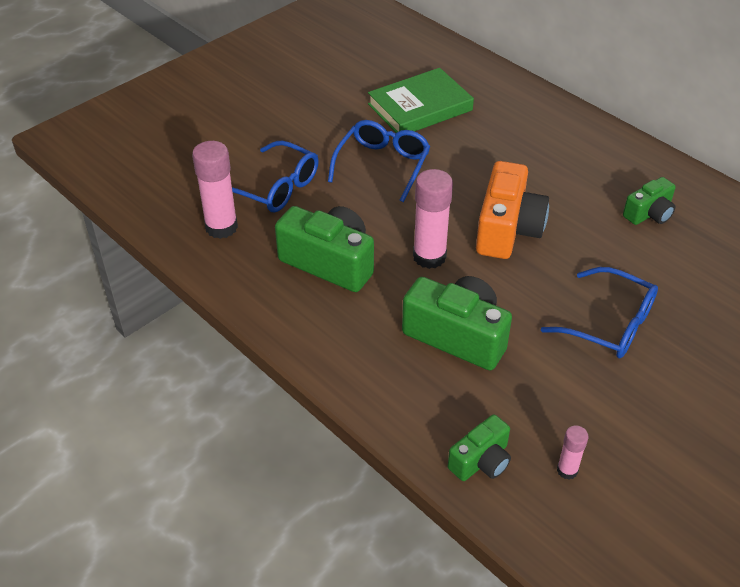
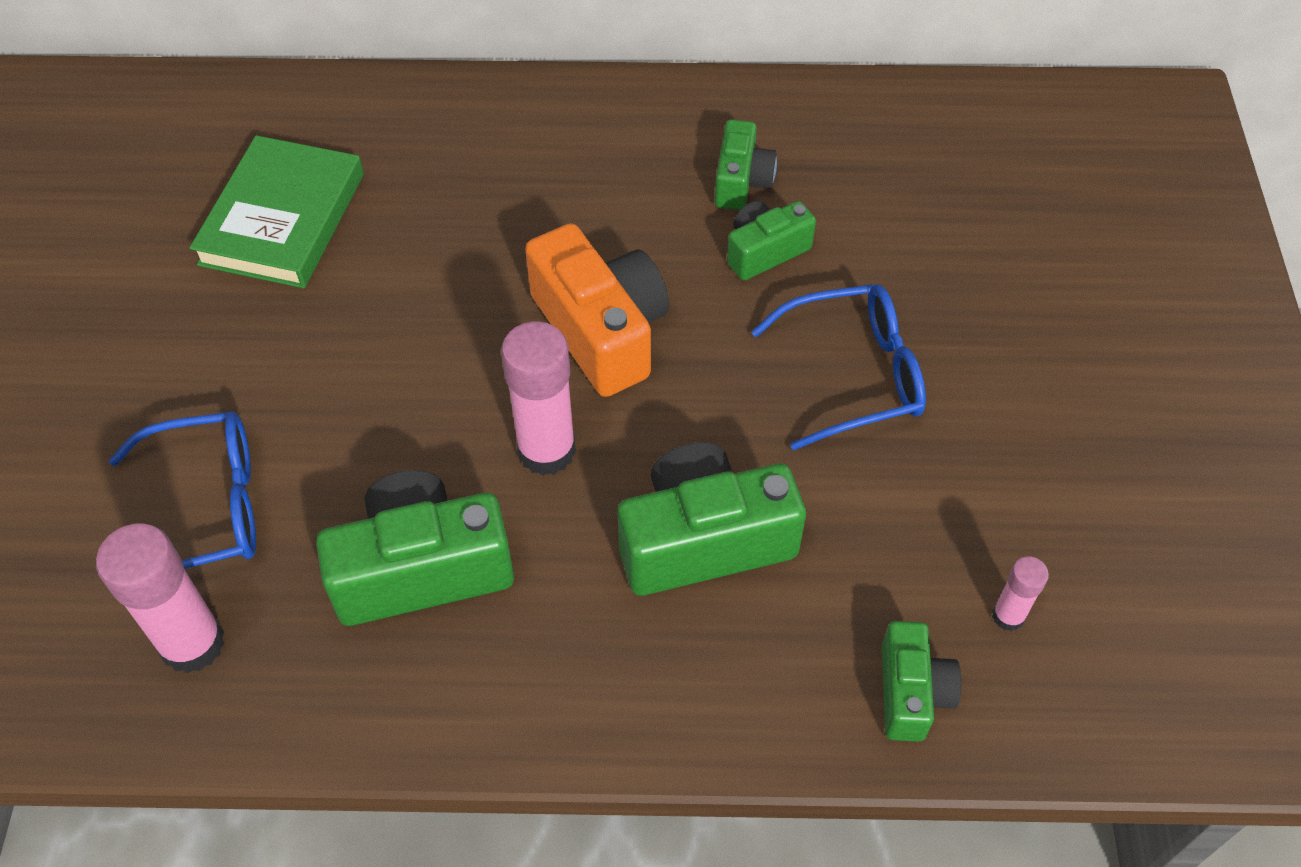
camera: 45 degrees left, 10 degrees up
blue glasses [328,120,430,202] -> none
none -> green camera [727,201,816,280]

